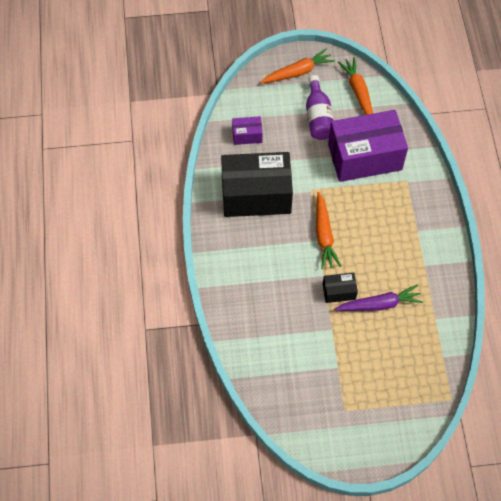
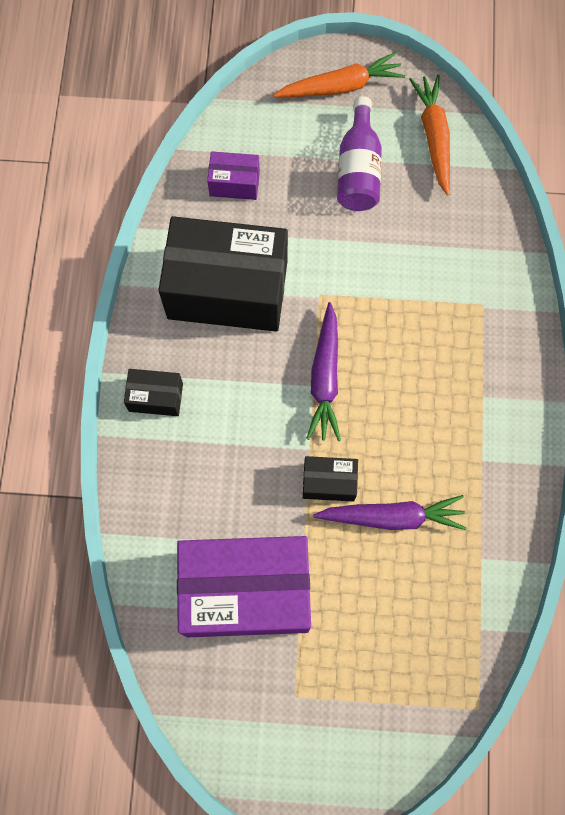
camera: 10 degrees right, 10 degrees up
orange carrot [316,192,341,269] -> purple carrot [306,302,341,441]
purple box [328,110,408,182] -> purple box moved to [177,536,311,637]
none -> black box [124,369,183,416]

